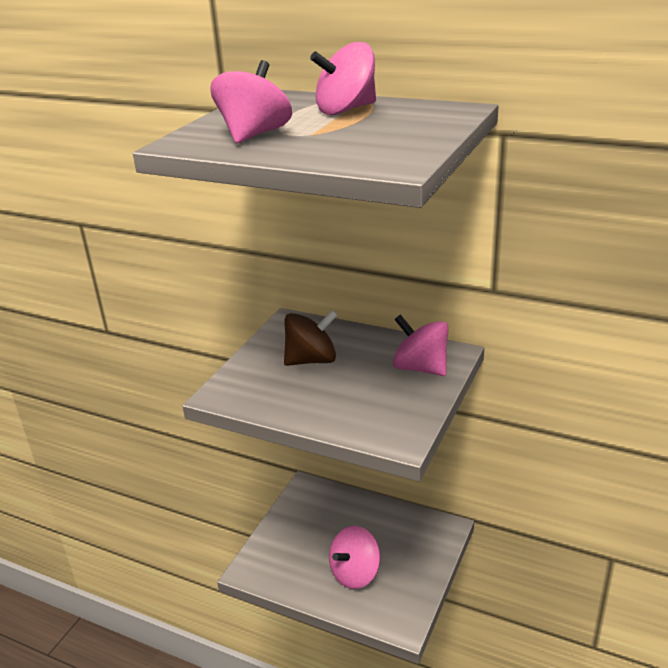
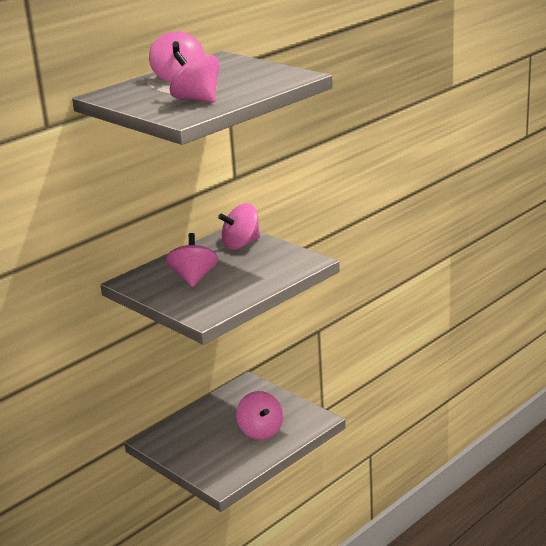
camera: 70 degrees left, 5 degrees down
brown spinning top [284,310,337,366] -> pink spinning top [165,233,218,287]

